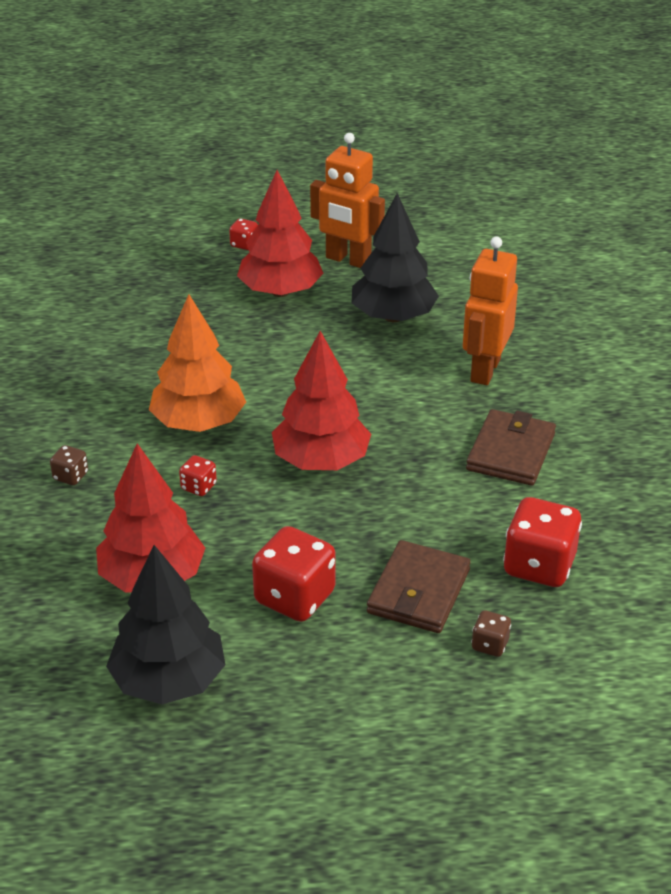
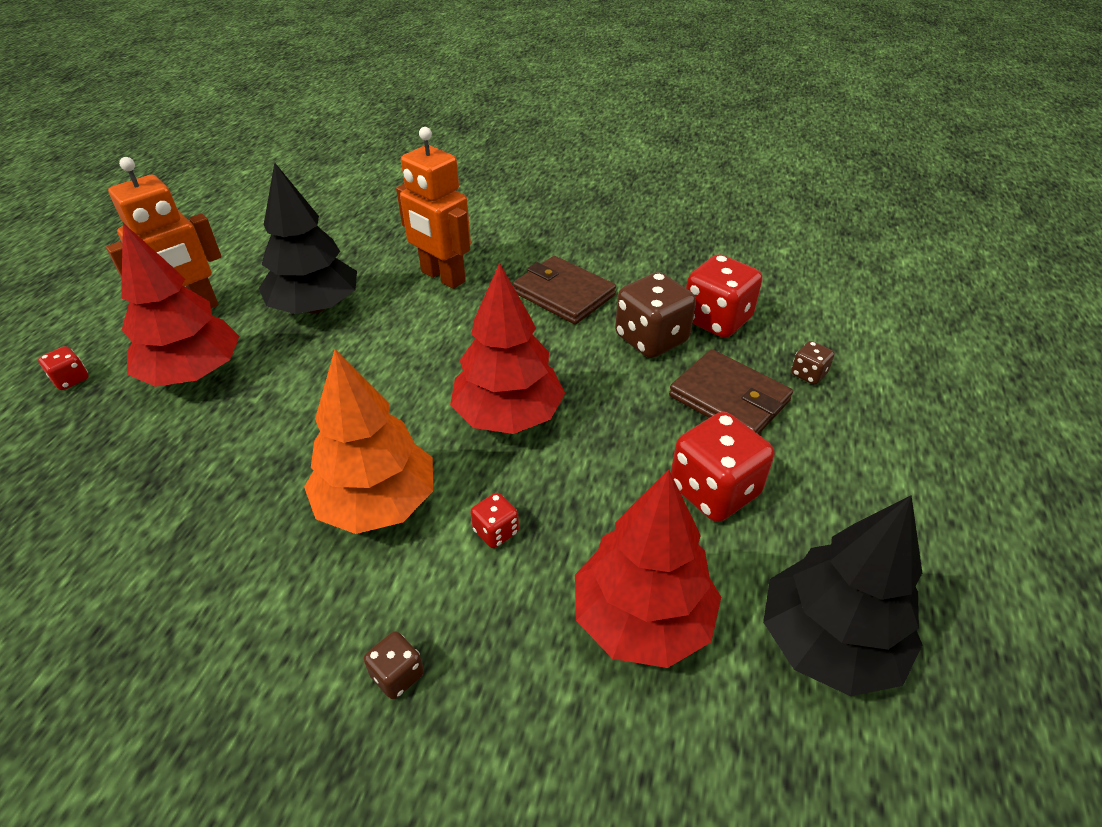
camera: 70 degrees left, 5 degrees up
none -> brown dice [615,272,696,358]

